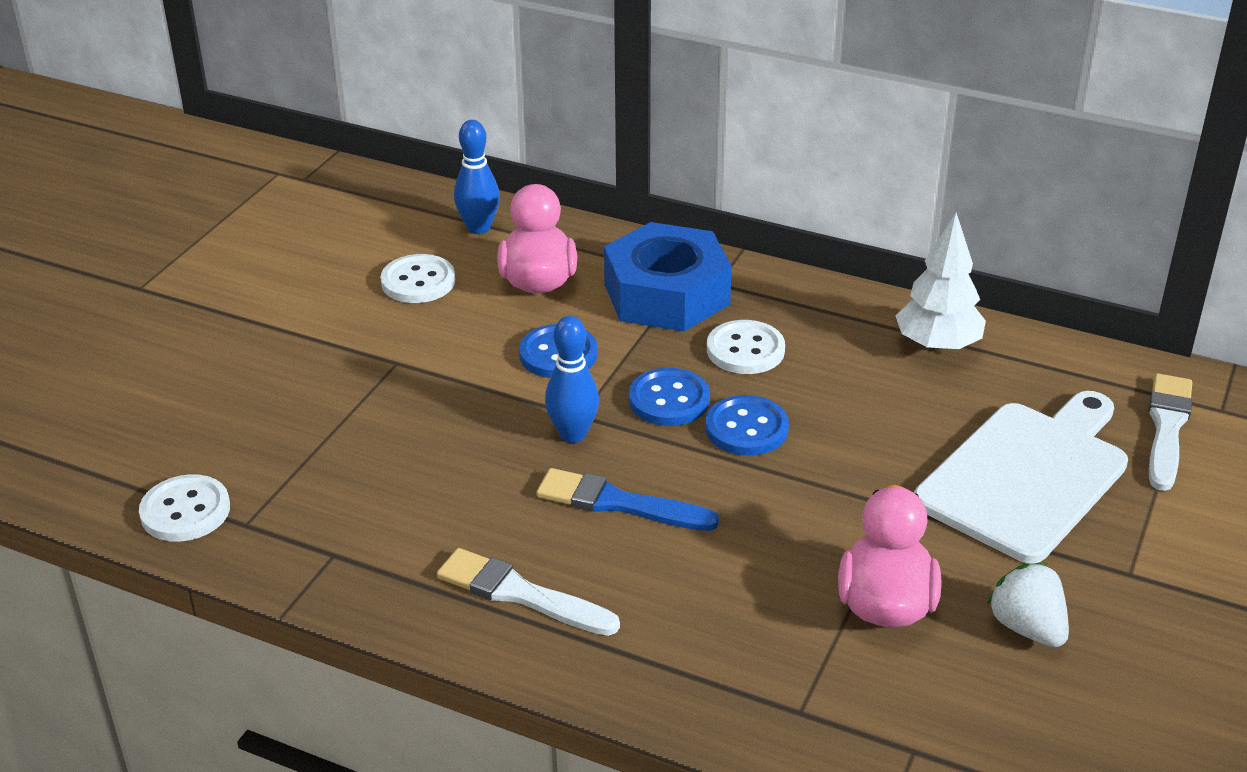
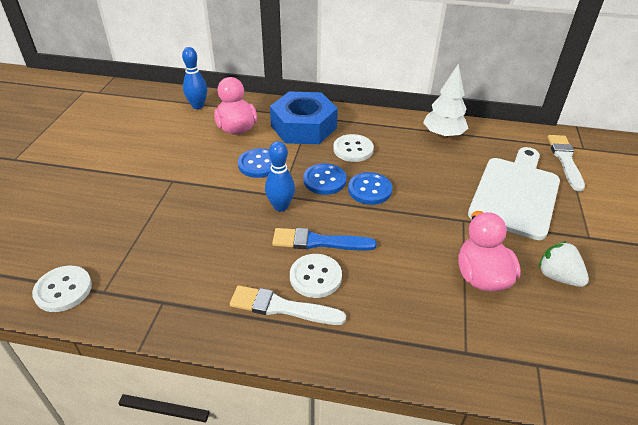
camera: 15 degrees left, 5 degrees up
white button [380,254,455,303] -> white button moved to [290,254,342,298]

